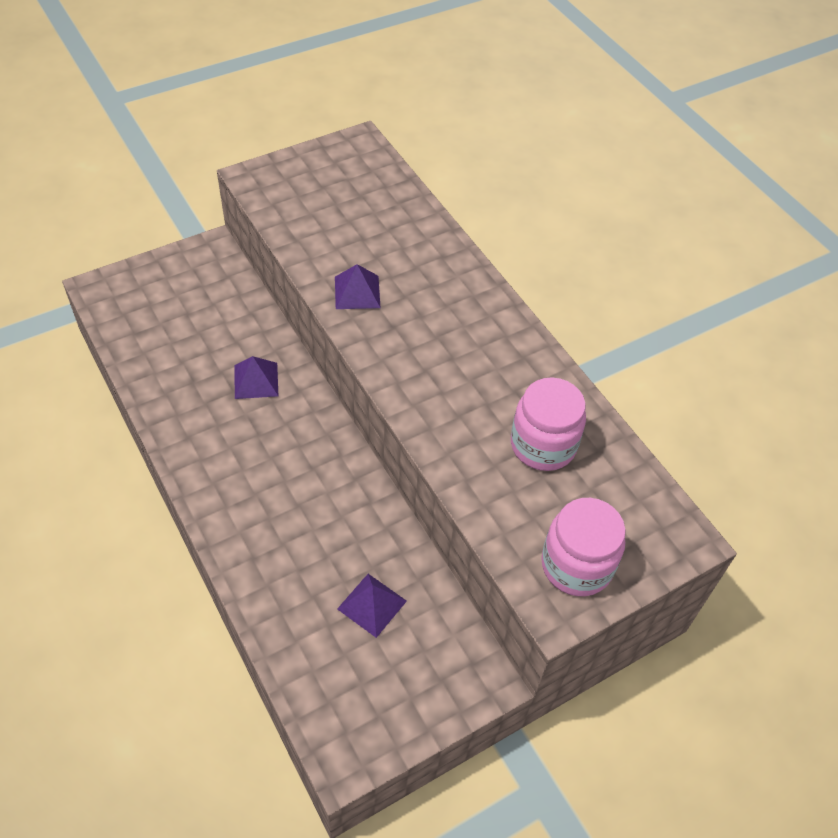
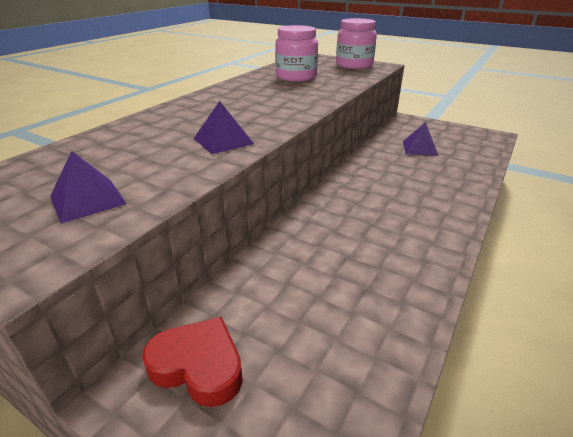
camera: 115 degrees left, 20 degrees down
purple pyramid [235,356,278,399] -> purple pyramid moved to [50,151,127,224]
none -> red heart [142,317,243,407]

